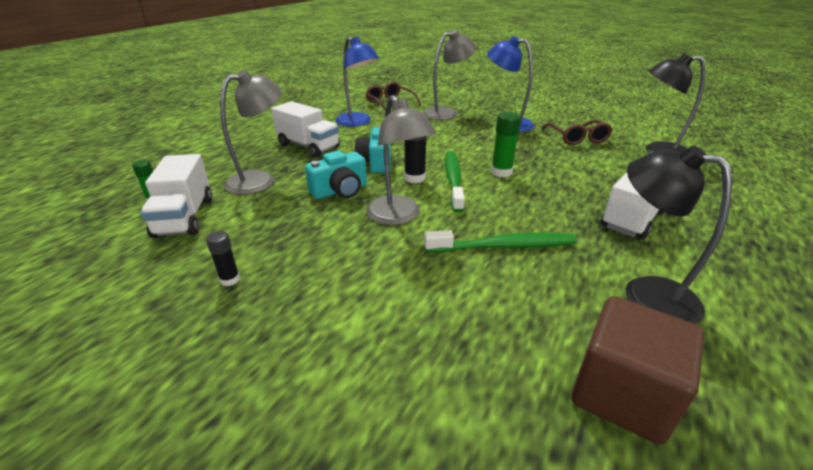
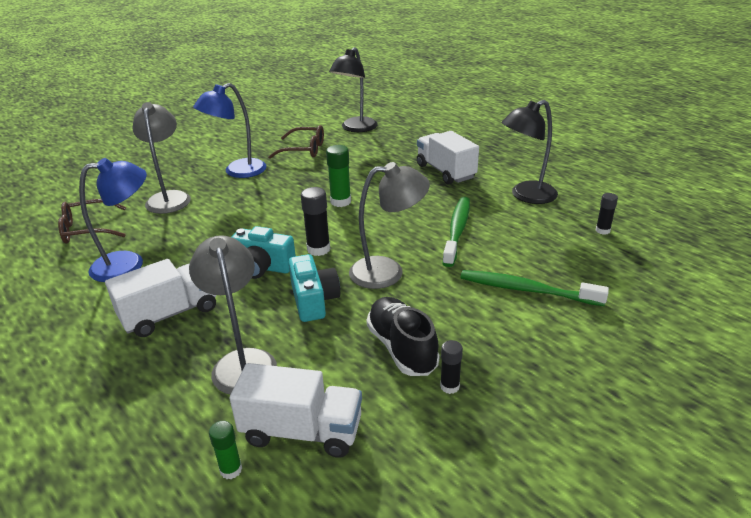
camera: 70 degrees left, 0 degrees up
green toothbrush [445,151,465,213] -> green toothbrush moved to [460,270,609,306]
brown cube [571,296,704,445] -> black glue stick [596,193,618,235]
none -> black shoe [367,297,439,376]

